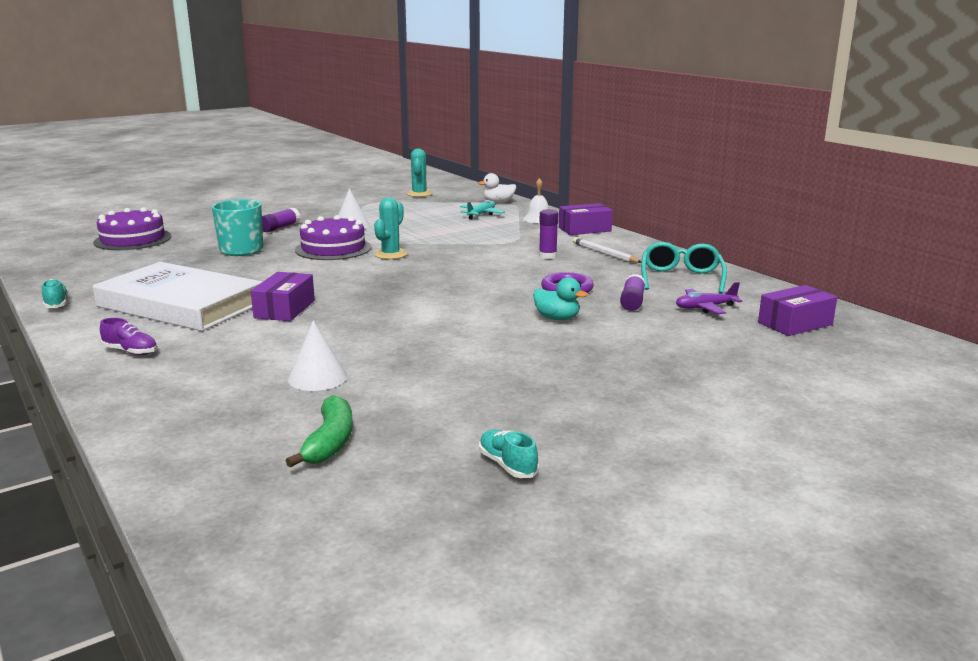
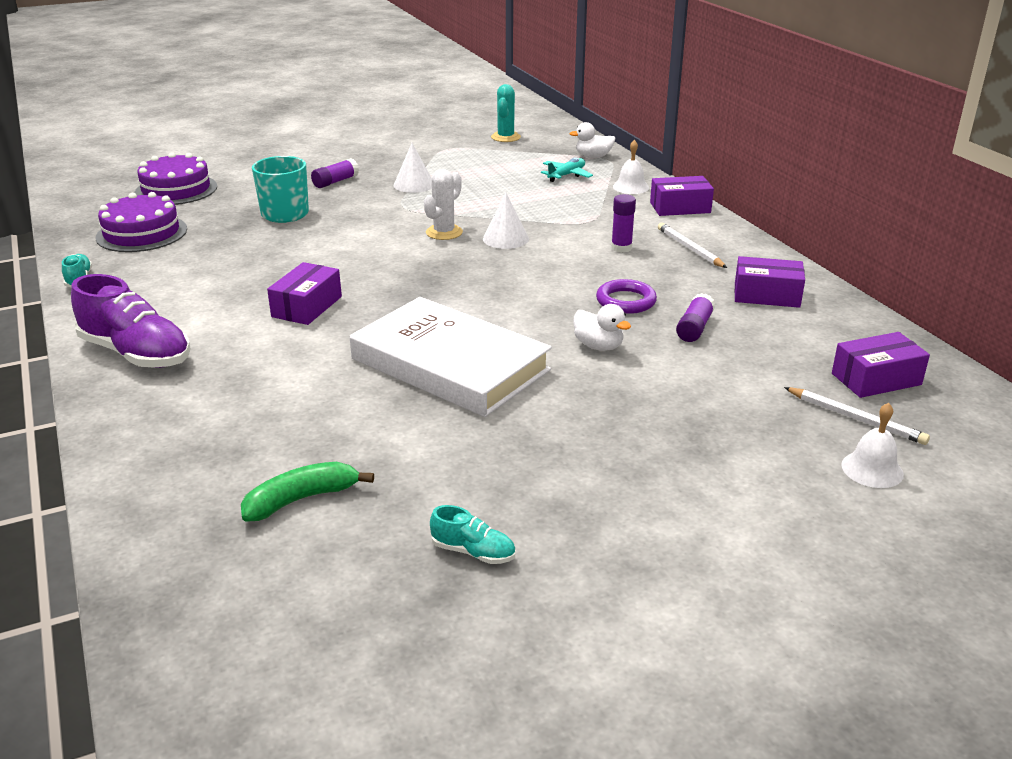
camera: 10 degrees right, 10 degrees up
white book [93,262,262,331] -> white book moved to [350,297,552,417]
purple shoe [100,318,157,355] -> purple shoe [71,274,191,368], size x2.12
green banana [286,395,353,468] -> green banana turned 135 degrees counterclockwise [241,462,374,522]
white cone [288,320,347,391] -> white cone moved to [483,193,529,249]
purple cake [295,215,372,260] -> purple cake moved to [95,192,187,252]
turquoise cactus [374,197,407,259] -> white cactus [424,169,463,240]
turquoise shoe [479,429,539,478] -> turquoise shoe turned 135 degrees clockwise [430,505,516,564]
turquoise duck [533,277,588,320] -> white duck [574,304,631,351]
turquoise glasses [641,242,727,294] -> purple box [734,256,805,308]
purple plane [676,282,742,314] -> none
none -> white pencil [784,387,930,445]
none -> white bell [841,403,904,488]

